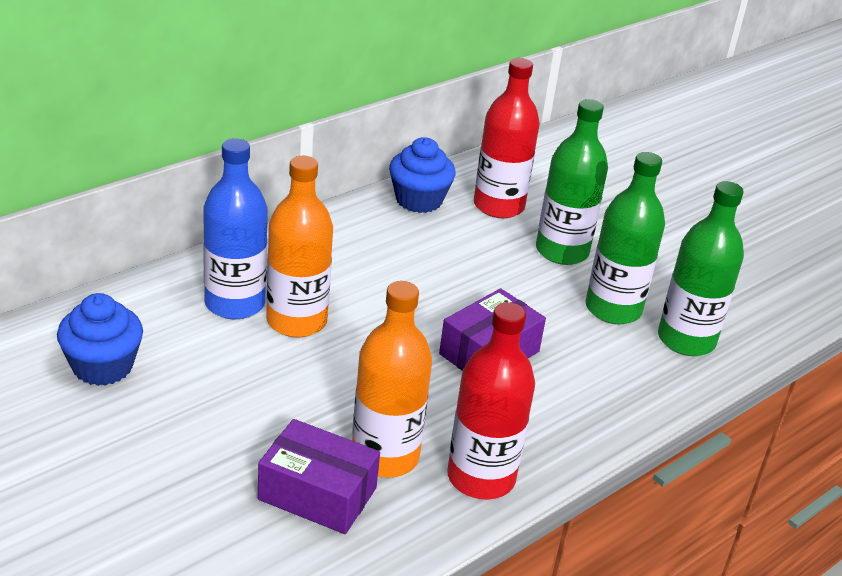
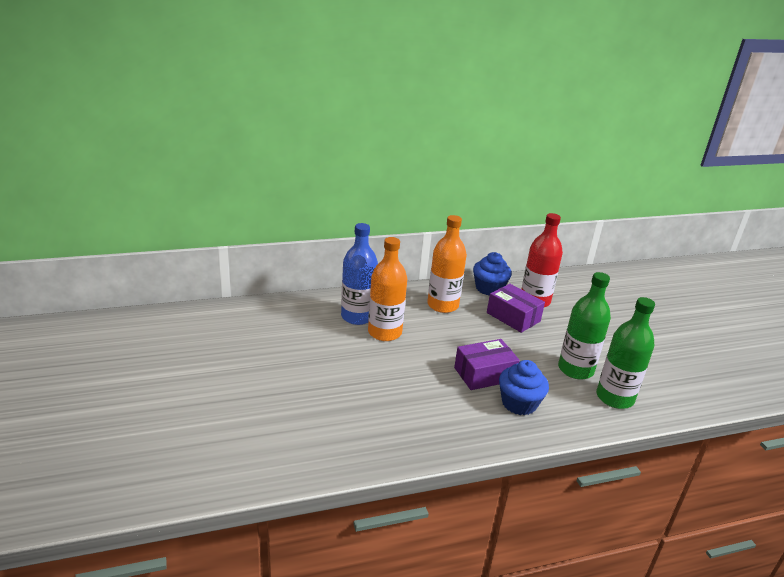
camera: 25 degrees right, 5 degrees down
blue cupcake [57,293,143,386] -> blue cupcake moved to [499,360,549,415]
purple box [258,419,380,534] -> purple box moved to [487,284,545,333]
orange bottle [352,281,432,478] -> orange bottle moved to [427,215,467,313]
red bottle [447,302,535,499] -> none
green bottle [536,99,608,265] -> none

